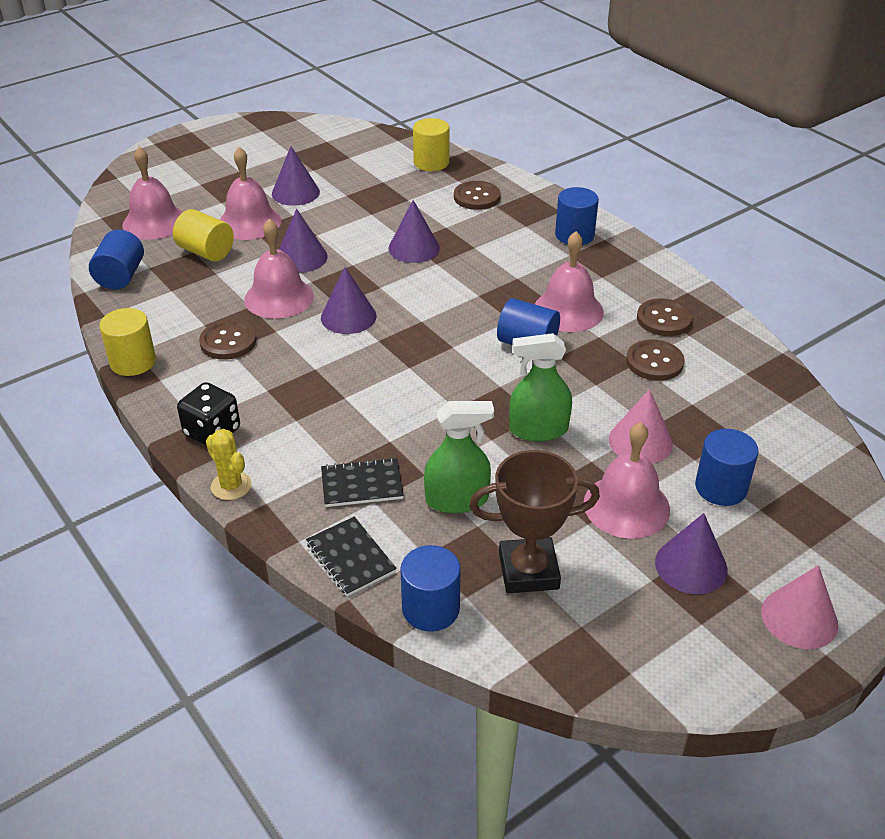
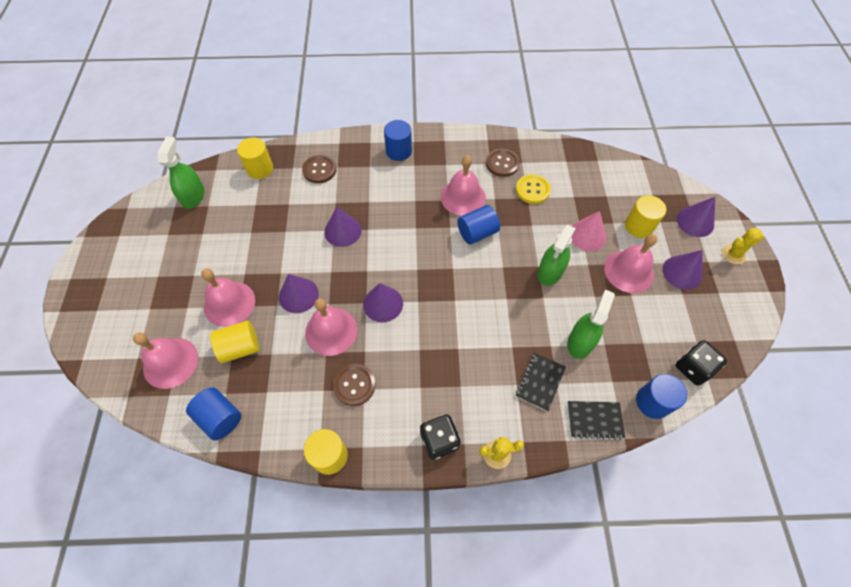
camera: 55 degrees left, 20 degrees up
purple cone [272,146,320,206] -> purple cone moved to [676,197,715,237]
brown trophy [469,450,600,593] -> none
brown button [626,340,685,381] -> yellow button [516,174,551,204]
blue cylinder [695,429,759,506] -> yellow cylinder [625,195,666,238]
pink cone [761,565,838,649] -> yellow cactus [722,228,764,264]
none -> green spray bottle [157,137,204,209]
none -> black dice [676,340,727,386]

